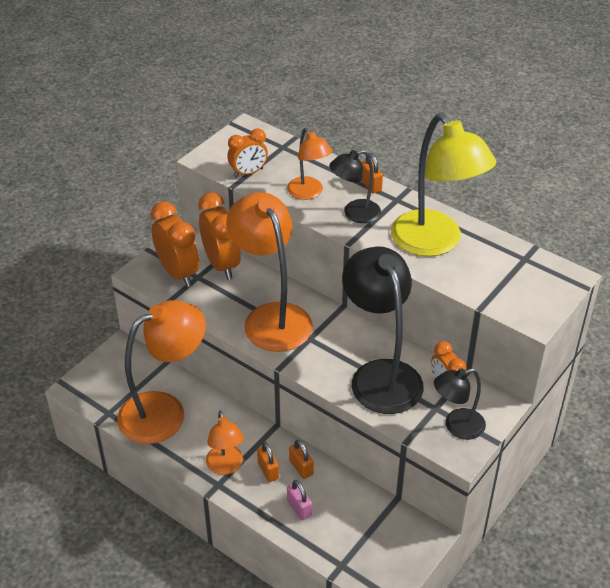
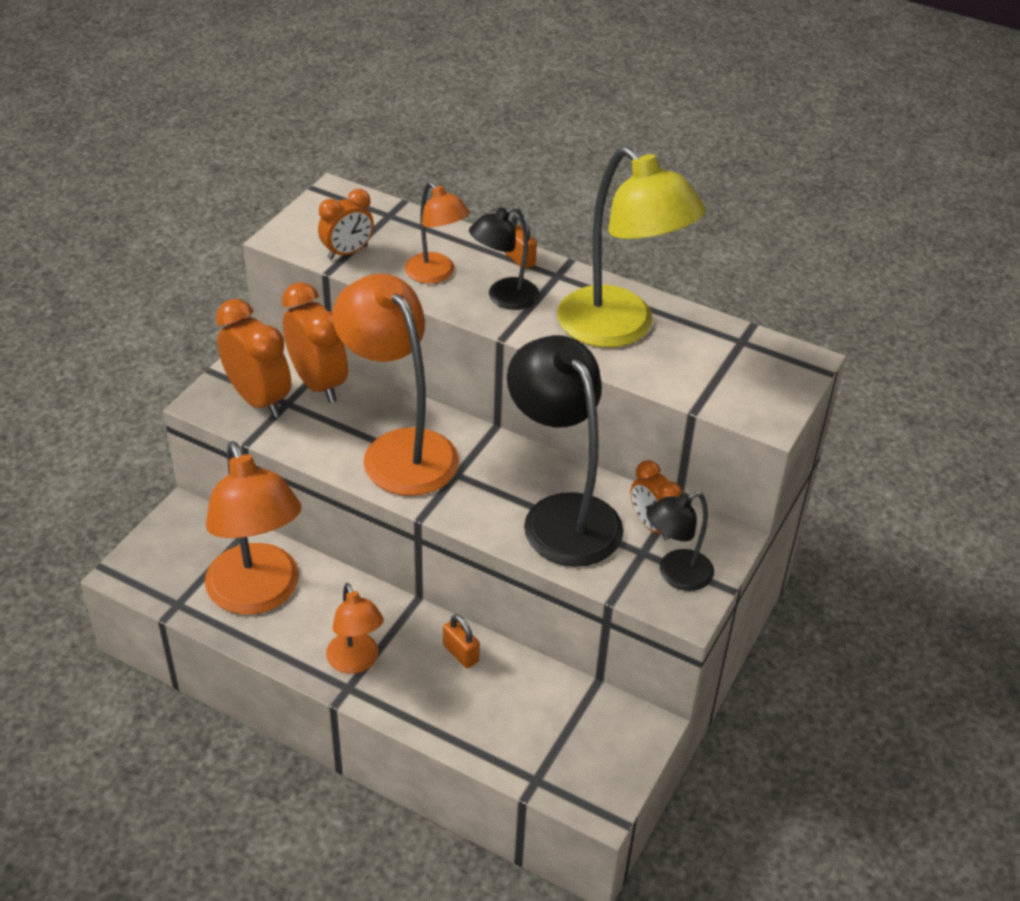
camera: 10 degrees left, 0 degrees up
orange lamp [117,300,206,444] -> orange lamp turned 105 degrees clockwise [205,441,301,615]
orange padlock [257,442,279,482] -> none
pink padlock [287,480,312,520] -> none

